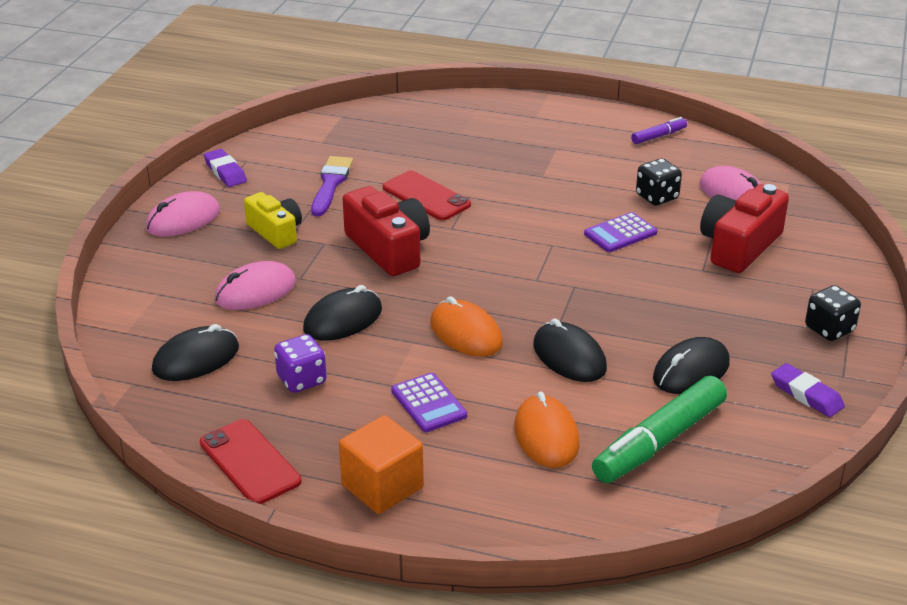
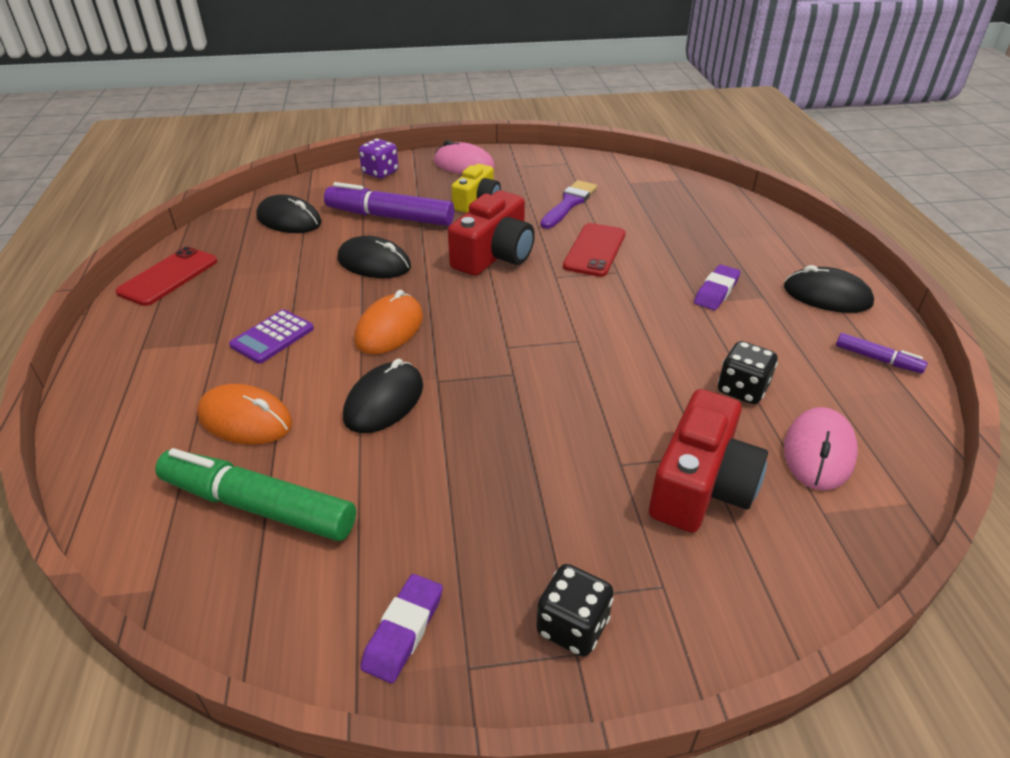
camera: 65 degrees right, 5 degrees up
purple eraser [204,149,247,187] -> purple eraser moved to [694,265,741,310]
pink mouse [214,261,296,310] -> purple marker [324,182,454,226]
purple dice [274,334,327,393] -> purple dice moved to [359,139,398,178]
purple brush [311,156,353,216] -> purple brush turned 45 degrees counterclockwise [540,180,597,229]
orange cube [339,415,424,514] -> none
orange mouse [514,391,580,468] -> orange mouse turned 60 degrees clockwise [197,384,292,445]
purple calculator [584,212,657,252] -> none
black mouse [653,337,730,394] -> black mouse moved to [784,265,874,313]
red camera [700,184,789,273] -> red camera turned 105 degrees clockwise [649,389,768,533]

